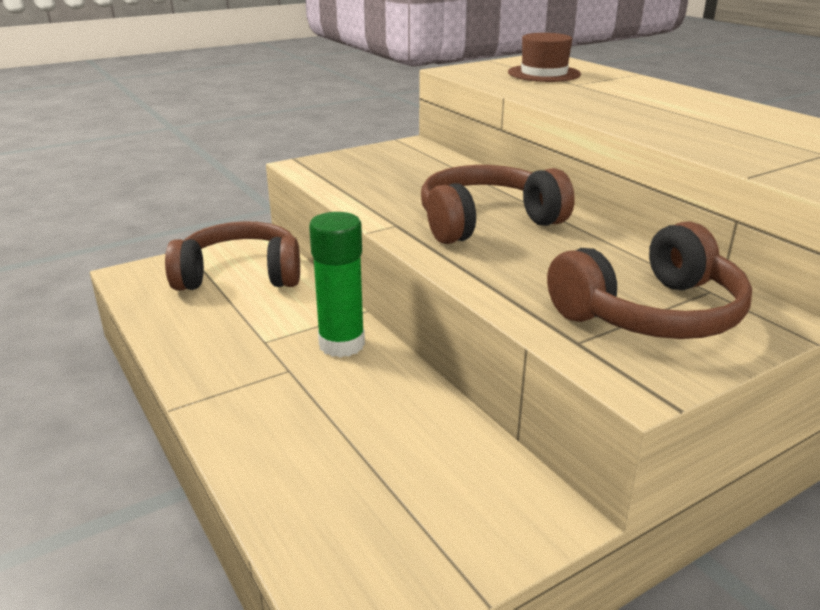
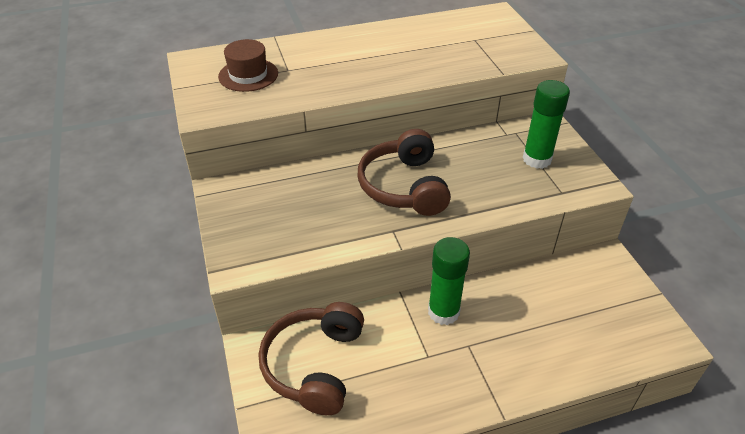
camera: 75 degrees left, 15 degrees up
brown headphones [547,221,752,339] -> green glue stick [523,80,570,169]

